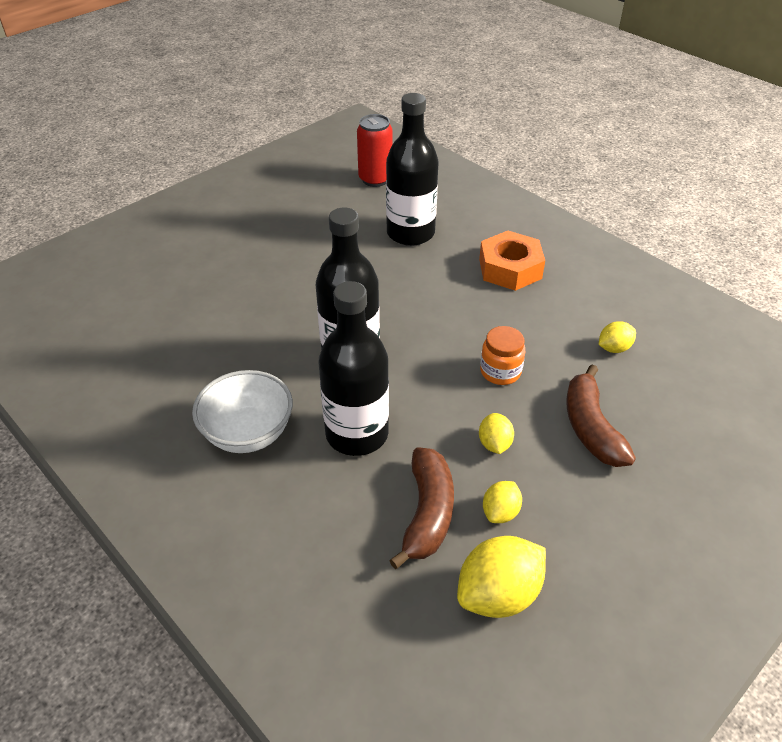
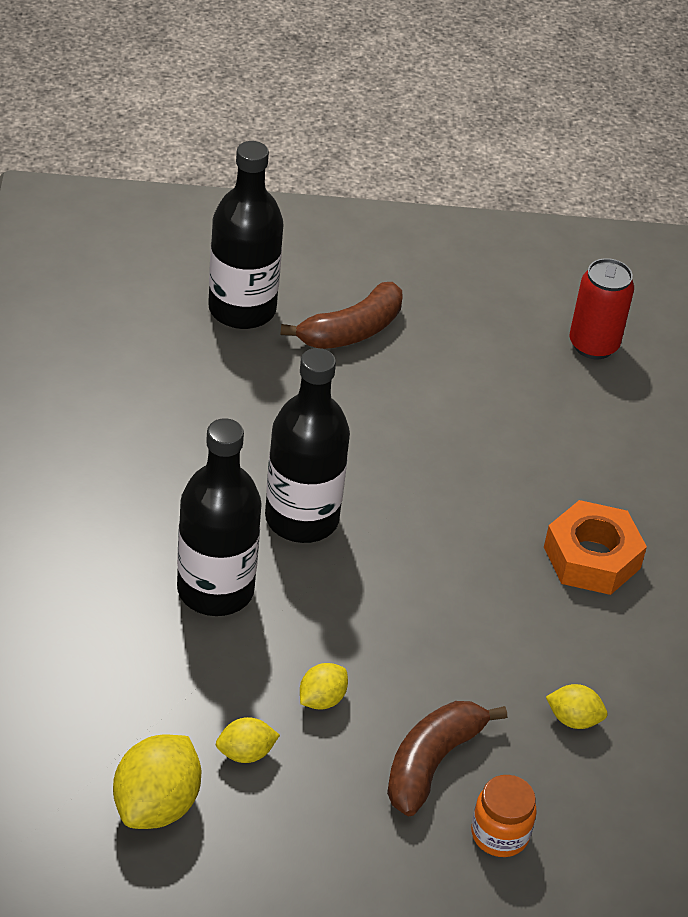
camera: 40 degrees right, 0 degrees up
white bowl [192,370,293,453] -> none
black bottle [386,93,438,246] -> black bottle moved to [208,141,284,329]
brown banana [389,447,454,569] -> brown banana moved to [280,282,402,349]
yellow lemon [457,536,546,618] -> yellow lemon turned 75 degrees counterclockwise [113,735,201,829]
orange jar [480,326,525,385] -> orange jar moved to [471,775,537,857]

